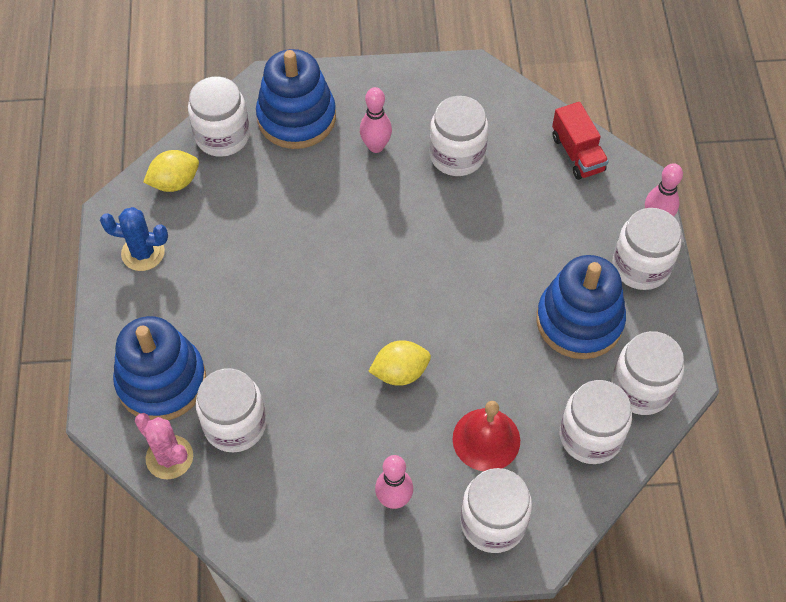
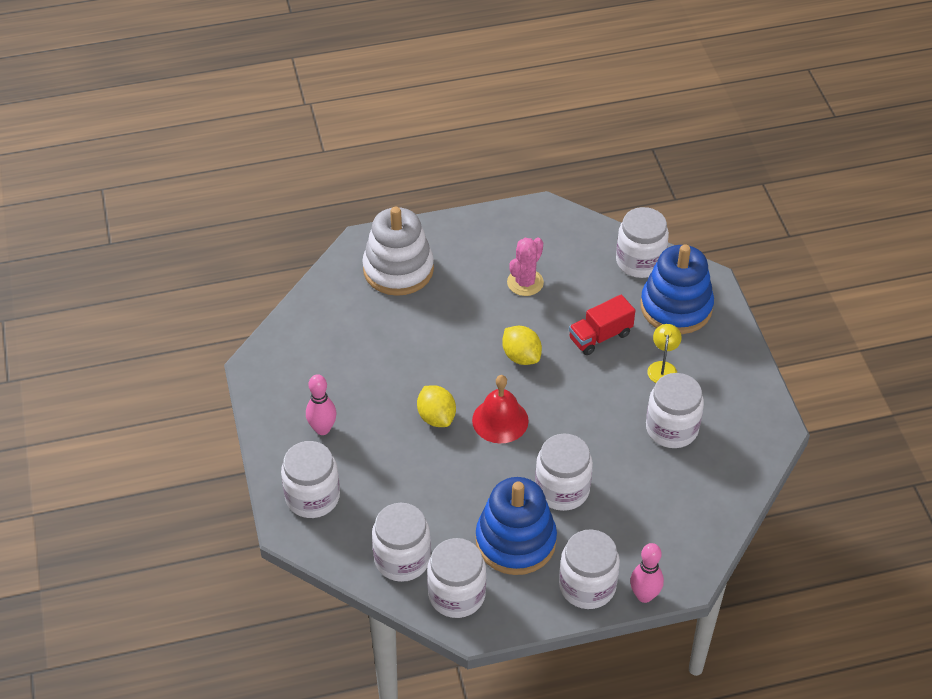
camera: 80 degrees right, 10 degrees down
blue cactus [100,207,168,271] -> none
blue stacking toy [113,316,206,420] -> white stacking toy [362,207,434,296]
pink cactus [135,413,193,479] -> pink cactus moved to [507,238,544,296]
yellow lemon [143,150,199,192] -> yellow lemon moved to [502,326,542,365]
white jar [196,368,266,453] -> white jar moved to [535,434,593,511]
pink bowling pin [360,87,392,153] -> yellow lamp [647,324,682,383]
red bell [453,401,520,471] -> red bell moved to [472,375,529,443]
red truck [552,102,609,180] -> red truck moved to [569,295,635,355]

